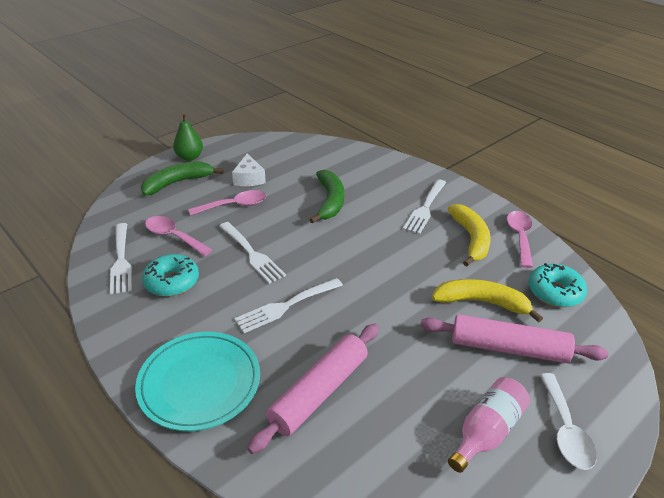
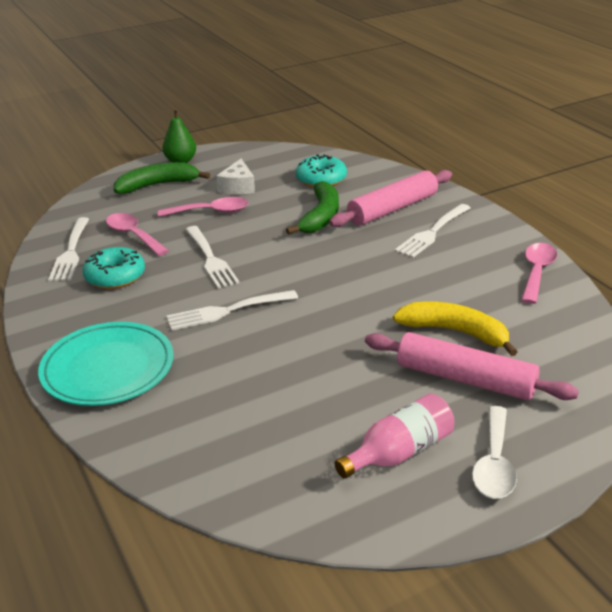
camera: 15 degrees right, 5 degrees down
pink rolling pin [247,324,379,454] -> pink rolling pin moved to [329,170,452,227]
yellow banana [448,204,491,267] -> none
turquoise donut [528,263,587,307] -> turquoise donut moved to [296,154,347,187]

